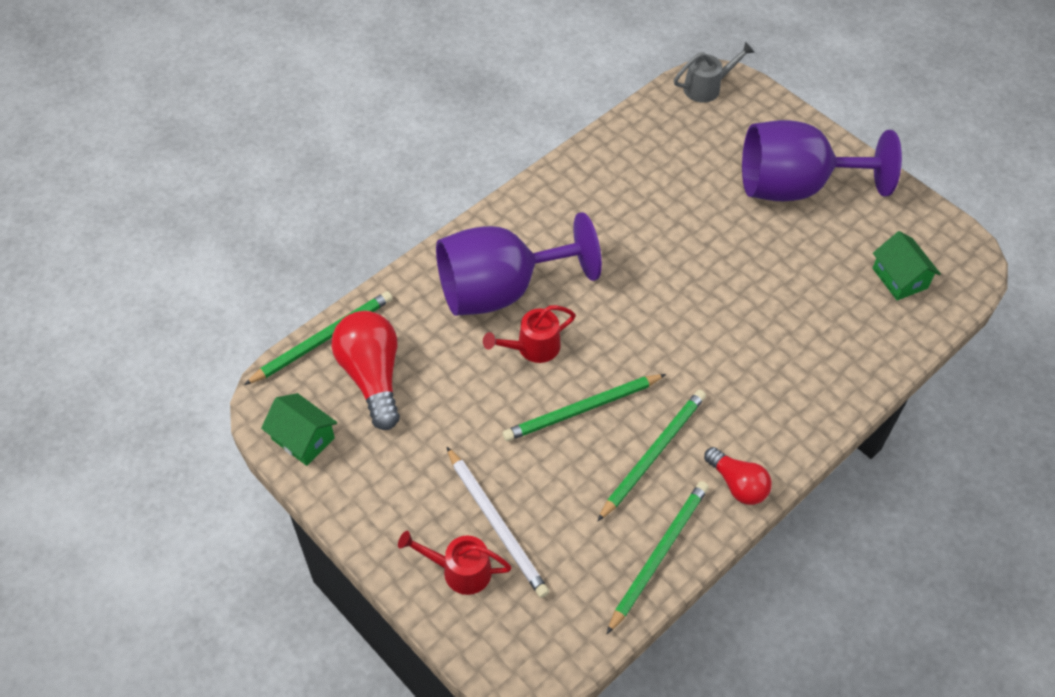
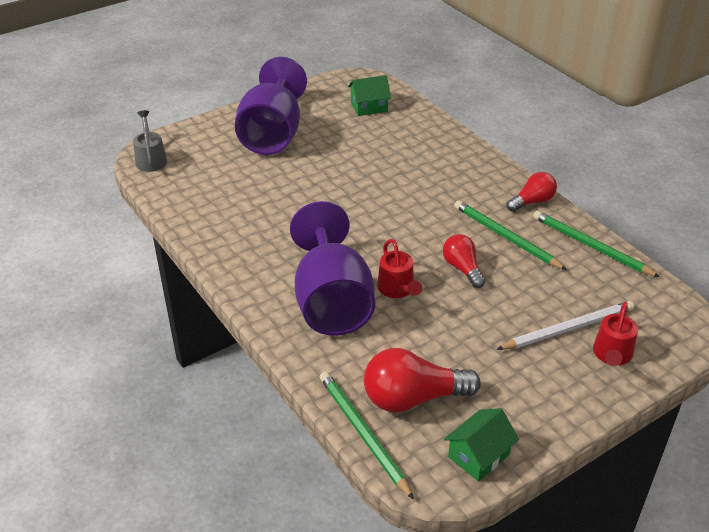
camera: 80 degrees left, 15 degrees down
green pencil [503,374,666,441] -> red light bulb [443,234,485,288]

